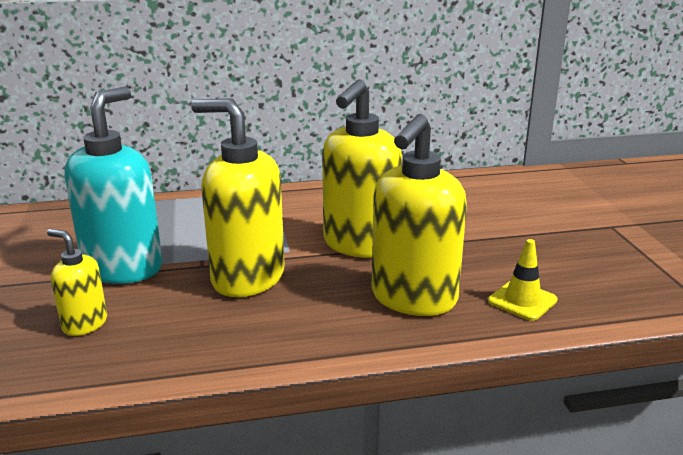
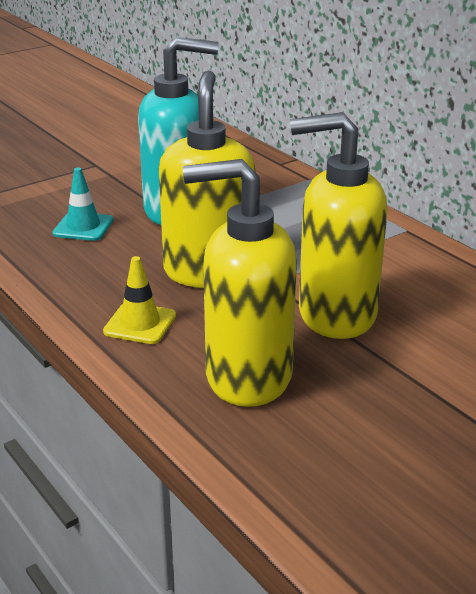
camera: 65 degrees right, 5 degrees up
yellow soap dispenser [47,229,107,336] -> turquoise traffic cone [53,168,113,241]
yellow traffic cone [488,239,558,321] -> yellow traffic cone moved to [103,256,176,344]

